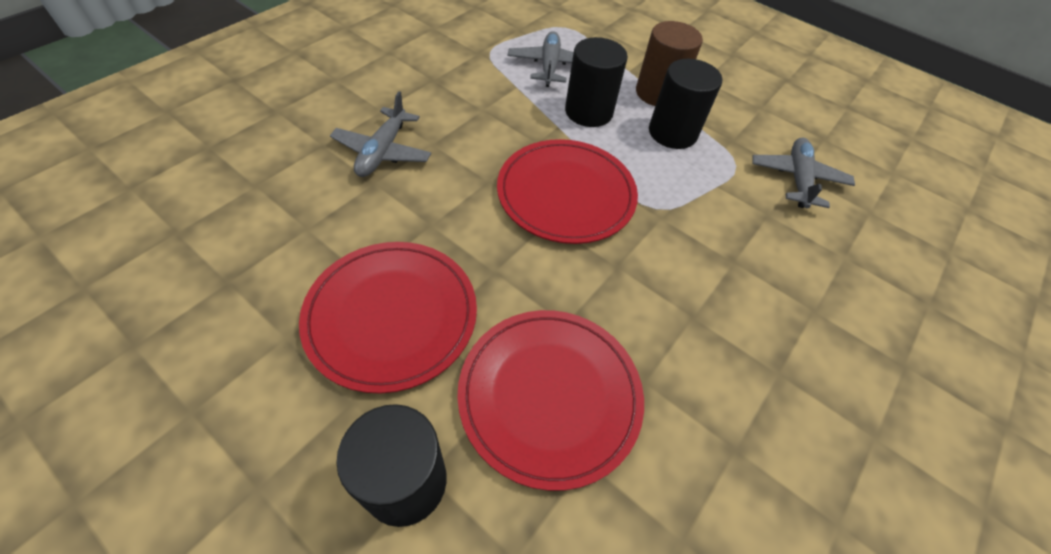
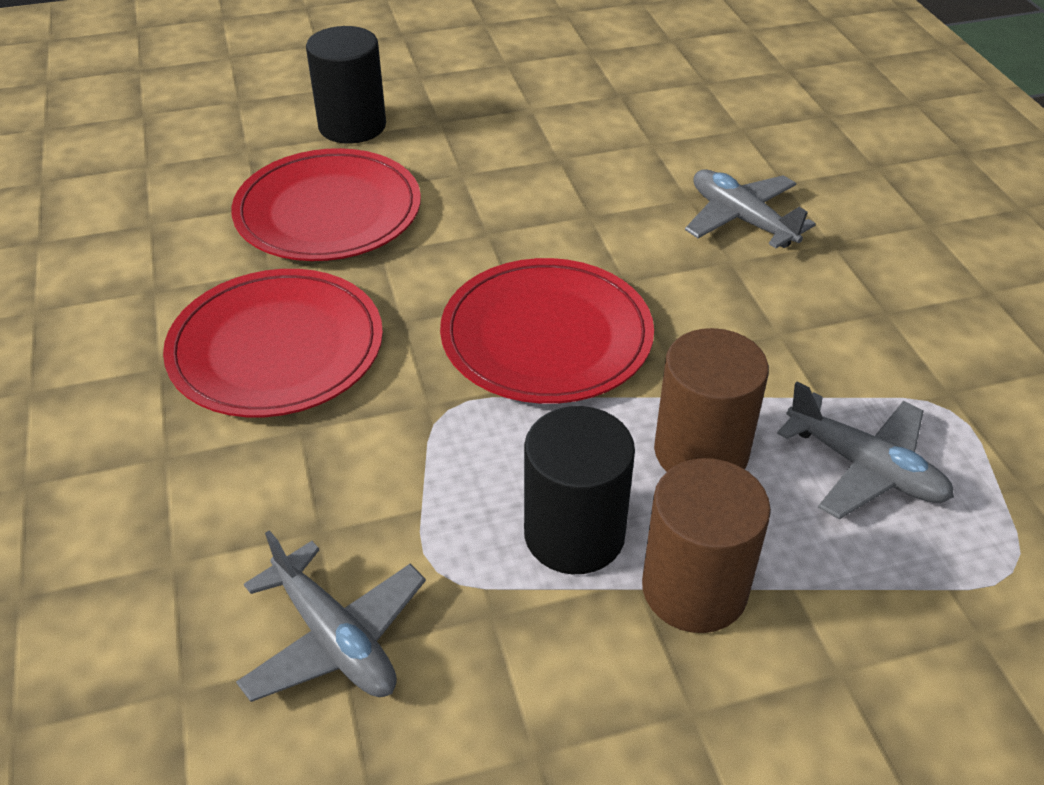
camera: 130 degrees right, 10 degrees down
red plate [299,242,477,394] -> red plate moved to [163,269,383,417]
black cylinder [565,37,628,127] -> brown cylinder [654,328,769,472]

